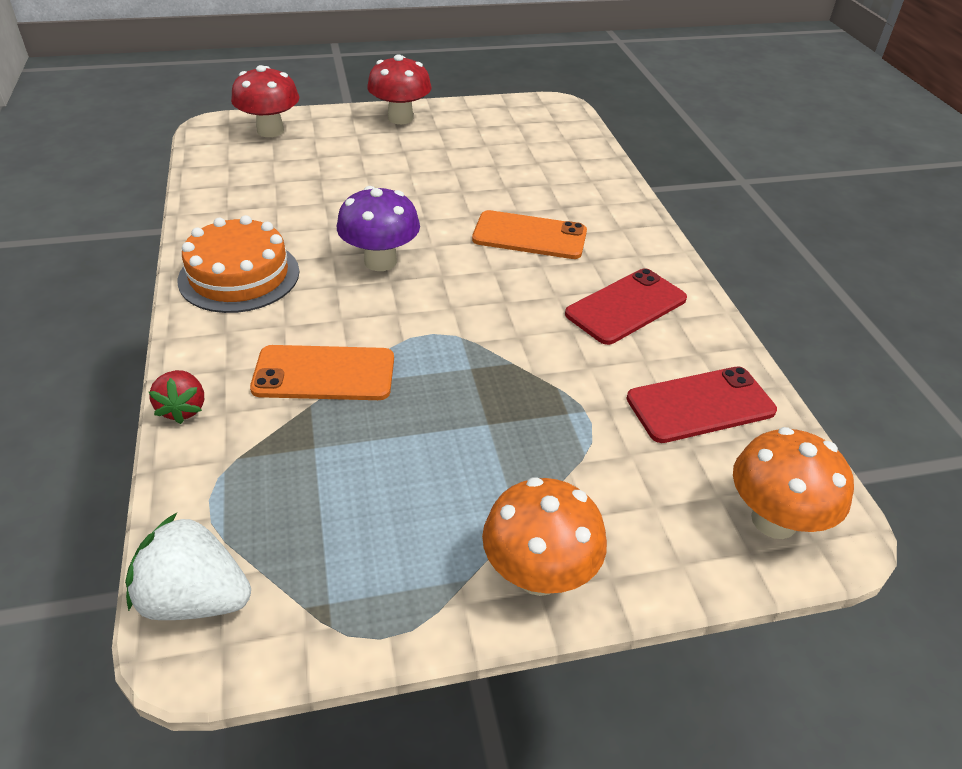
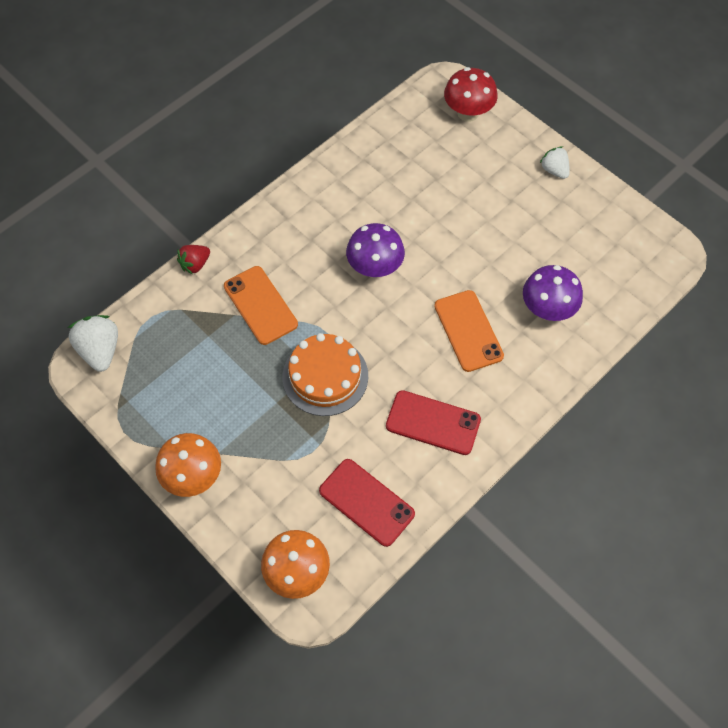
camera: 60 degrees right, 20 degrees up
orange cake [178,215,300,313] -> orange cake moved to [282,333,368,416]
red mushroom [367,54,432,124] -> white strawberry [540,146,570,179]
none -> purple mushroom [523,265,583,321]

